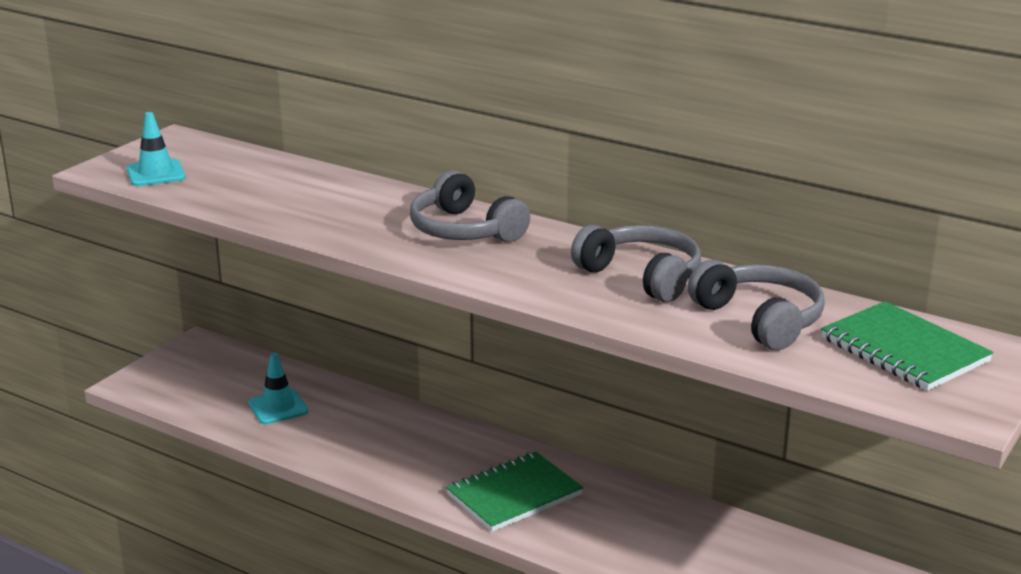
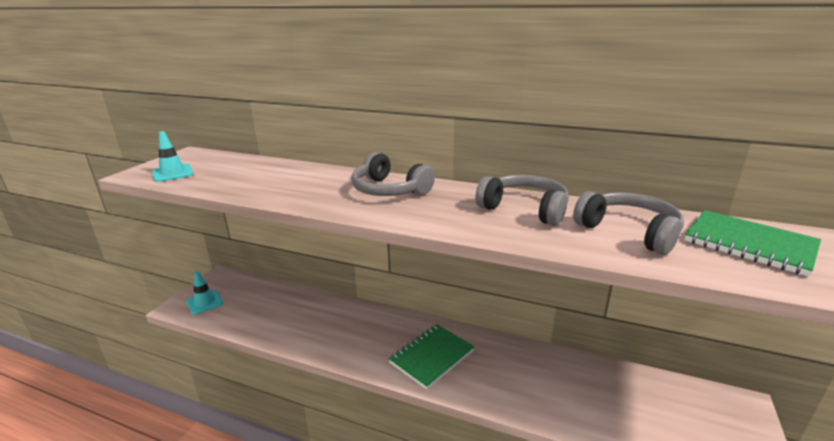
camera: 10 degrees left, 0 degrees up
turquoise traffic cone [248,353,308,424] -> turquoise traffic cone moved to [186,271,223,315]

